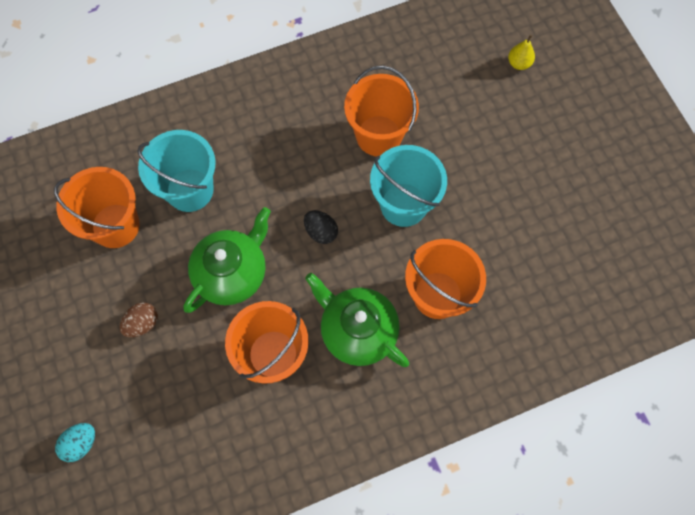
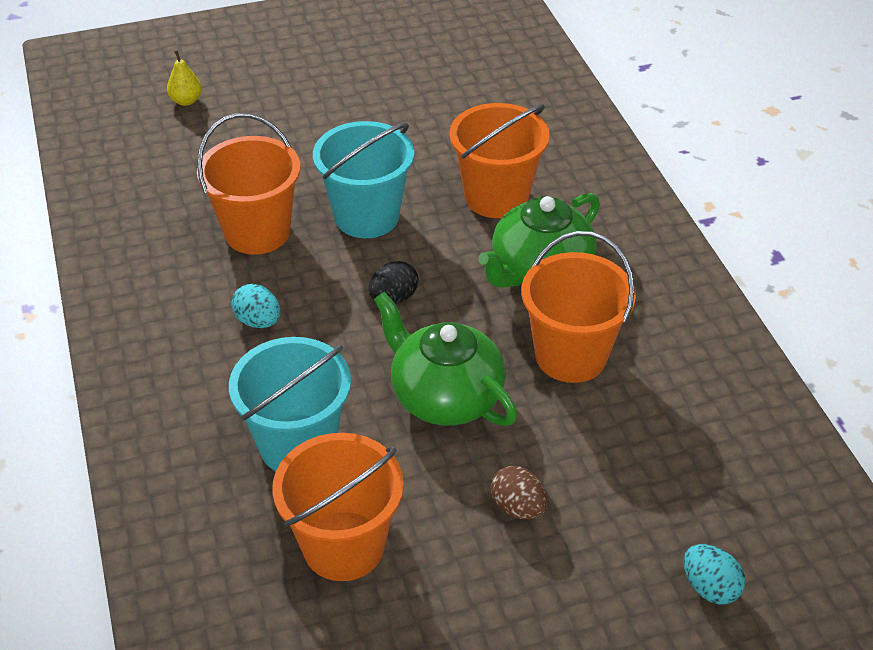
camera: 85 degrees left, 25 degrees down
none -> turquoise egg [231,284,281,328]

